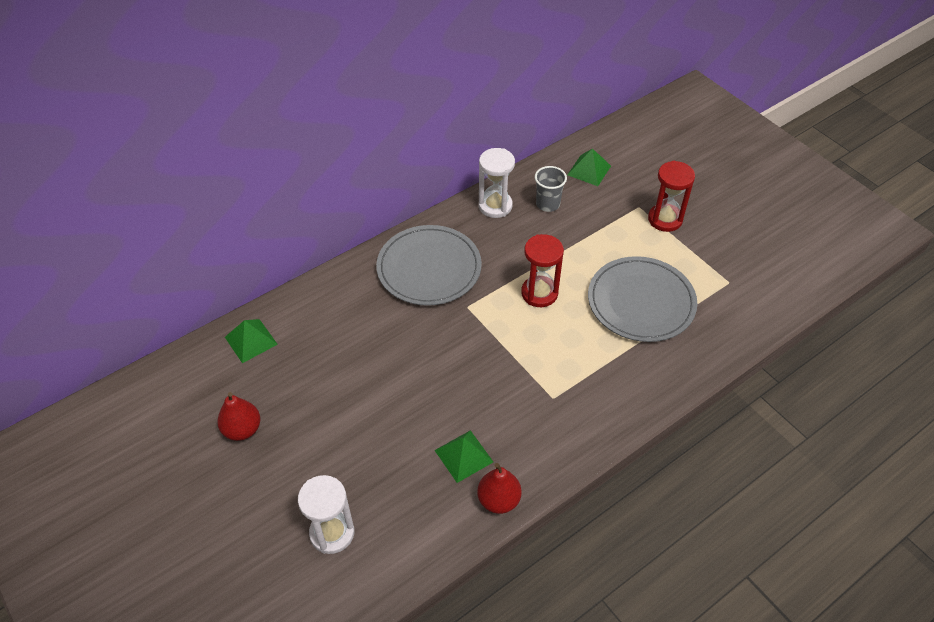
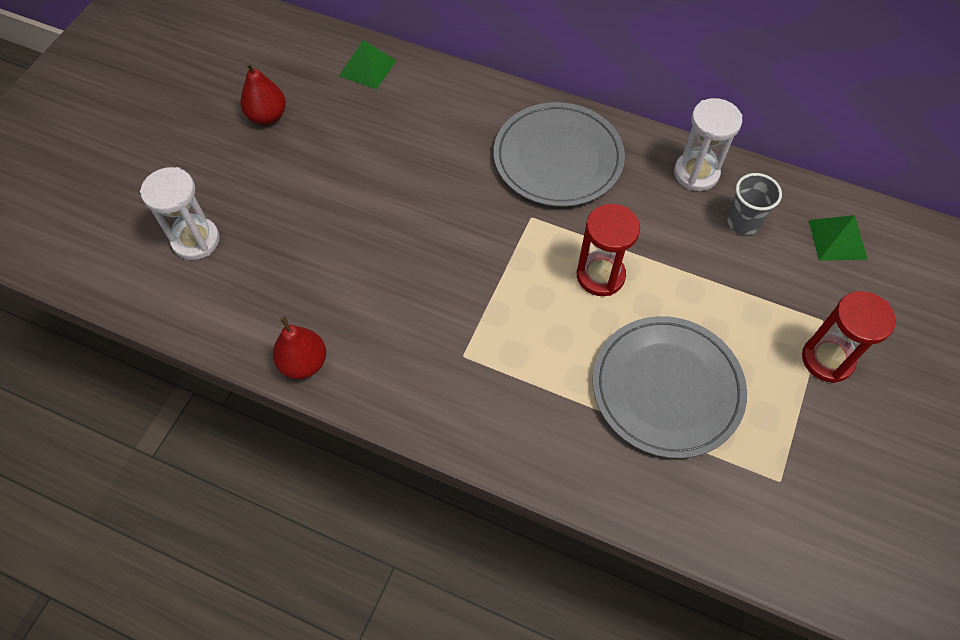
camera: 60 degrees right, 10 degrees up
green pyramid [435,430,493,483] -> none

